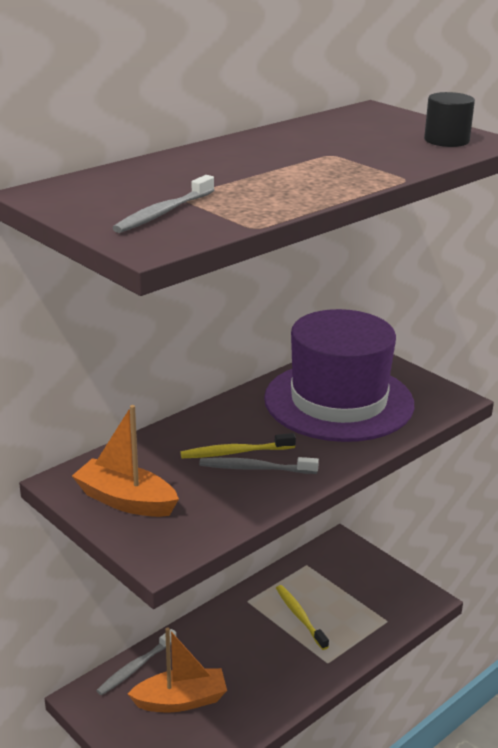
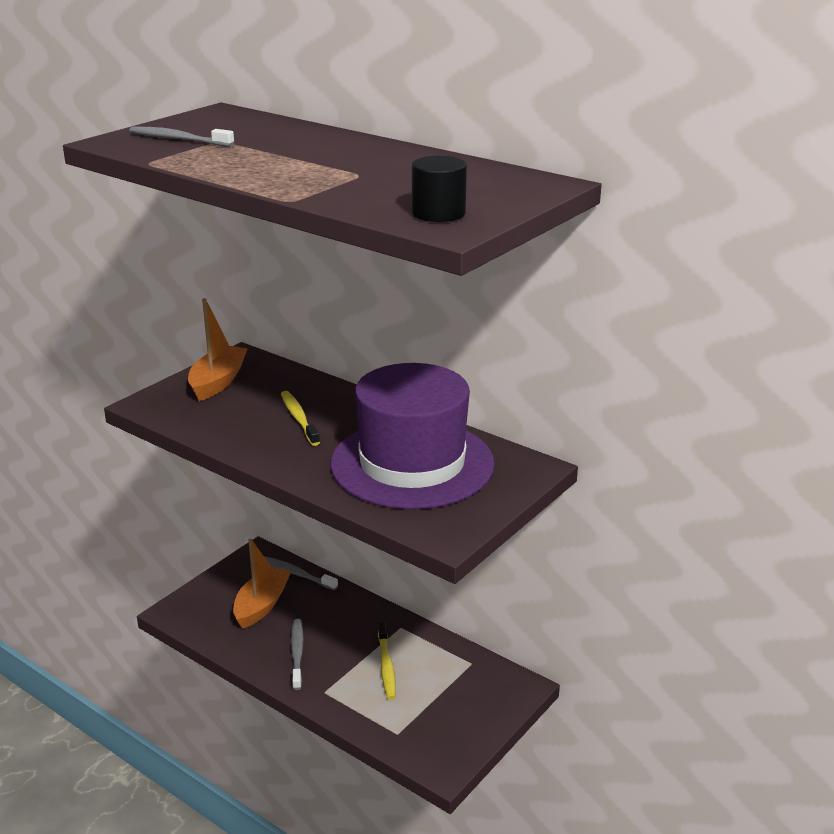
camera: 80 degrees right, 0 degrees up
orange boat [128,628,227,712] -> orange boat turned 135 degrees counterclockwise [233,539,291,629]
grey toothbrush [199,457,319,474] -> grey toothbrush moved to [291,619,304,690]
yellow toothbrush [276,585,329,650] -> yellow toothbrush turned 120 degrees clockwise [378,622,396,700]

